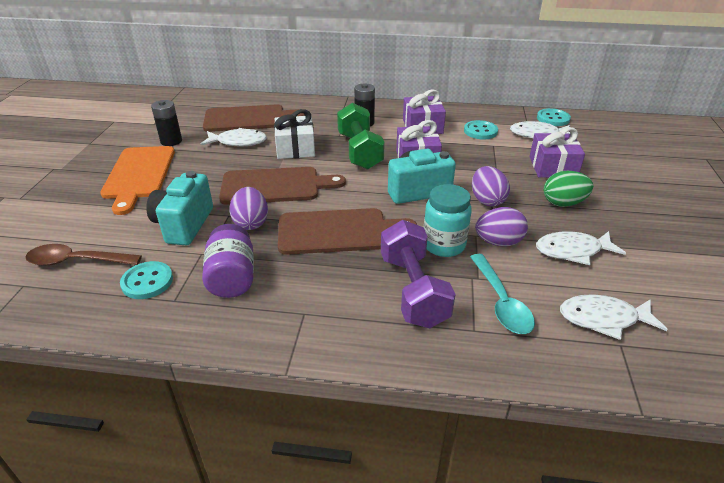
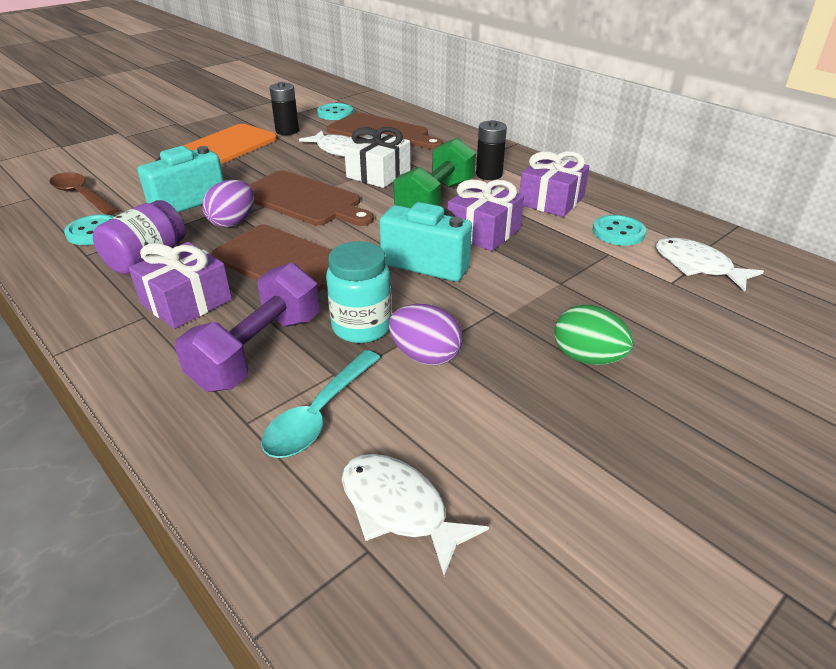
camera: 40 degrees right, 0 degrees up
purple egg [472,166,510,207] -> none
purple gift [529,127,585,178] -> purple gift moved to [129,242,232,329]
white fish [536,231,626,265] -> none
turquoise button [537,108,571,126] -> turquoise button moved to [317,103,353,120]

